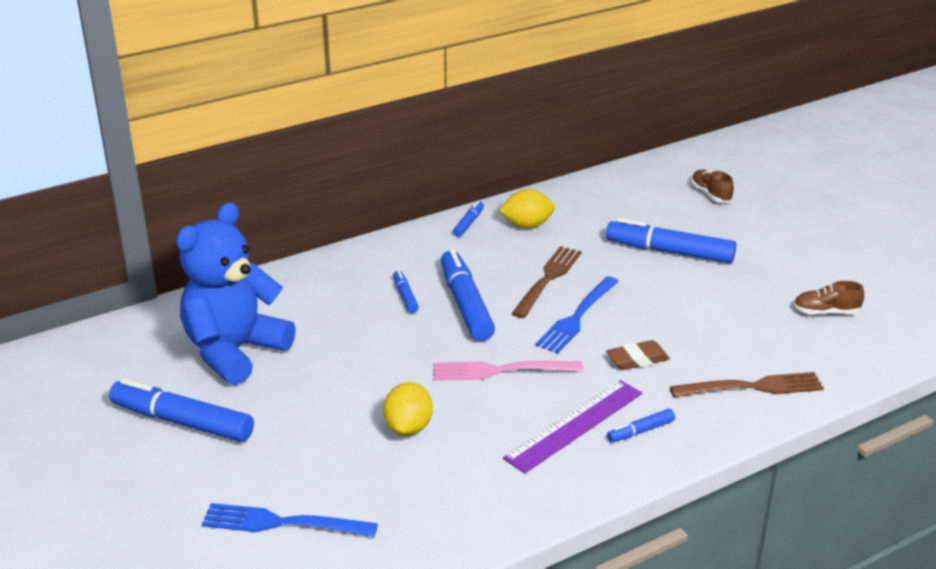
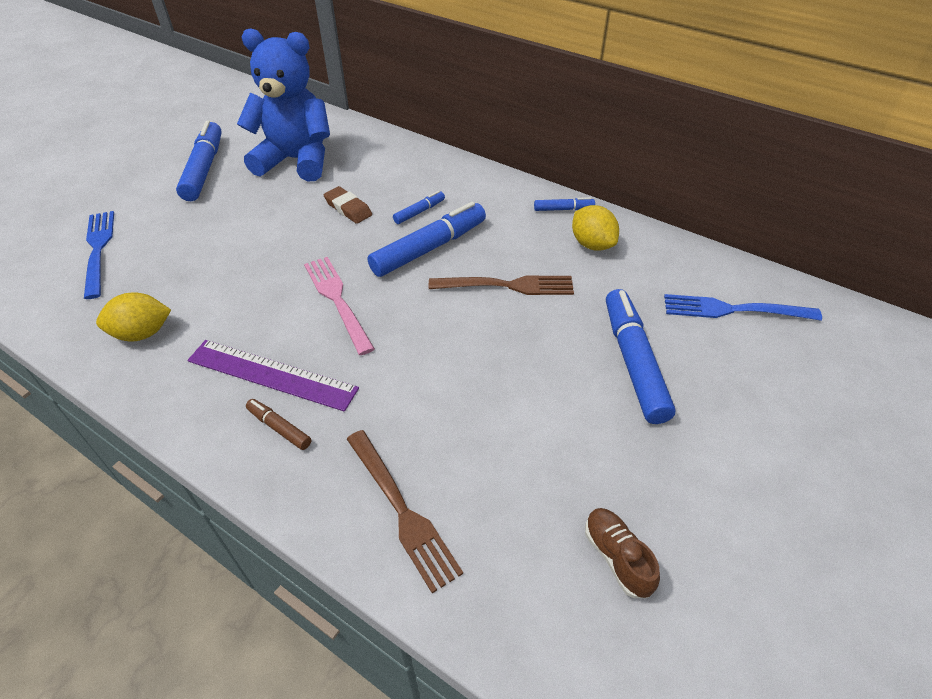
camera: 65 degrees right, 15 degrees up
yellow lemon [383,382,433,436] -> yellow lemon moved to [96,292,171,341]
blue fork [535,276,619,354] -> blue fork moved to [664,294,822,320]
brown eraser [606,340,670,370] -> brown eraser moved to [324,186,372,224]
blue marker [607,409,675,442] -> brown marker [246,399,311,450]
brown shoe [691,170,734,203] -> none

